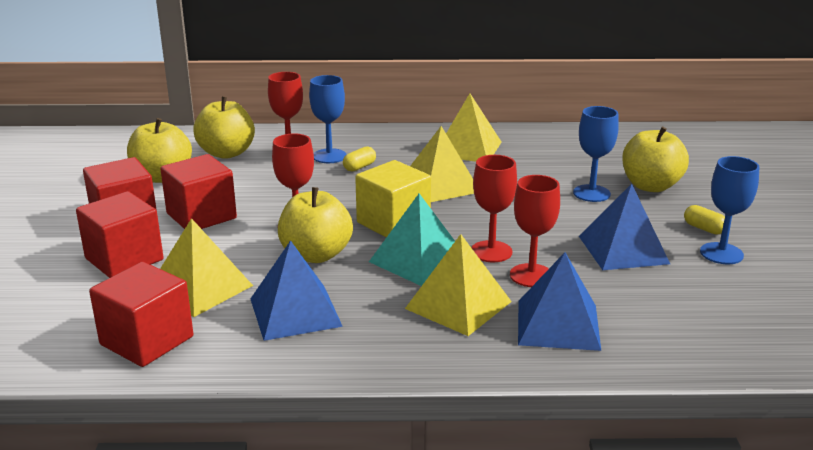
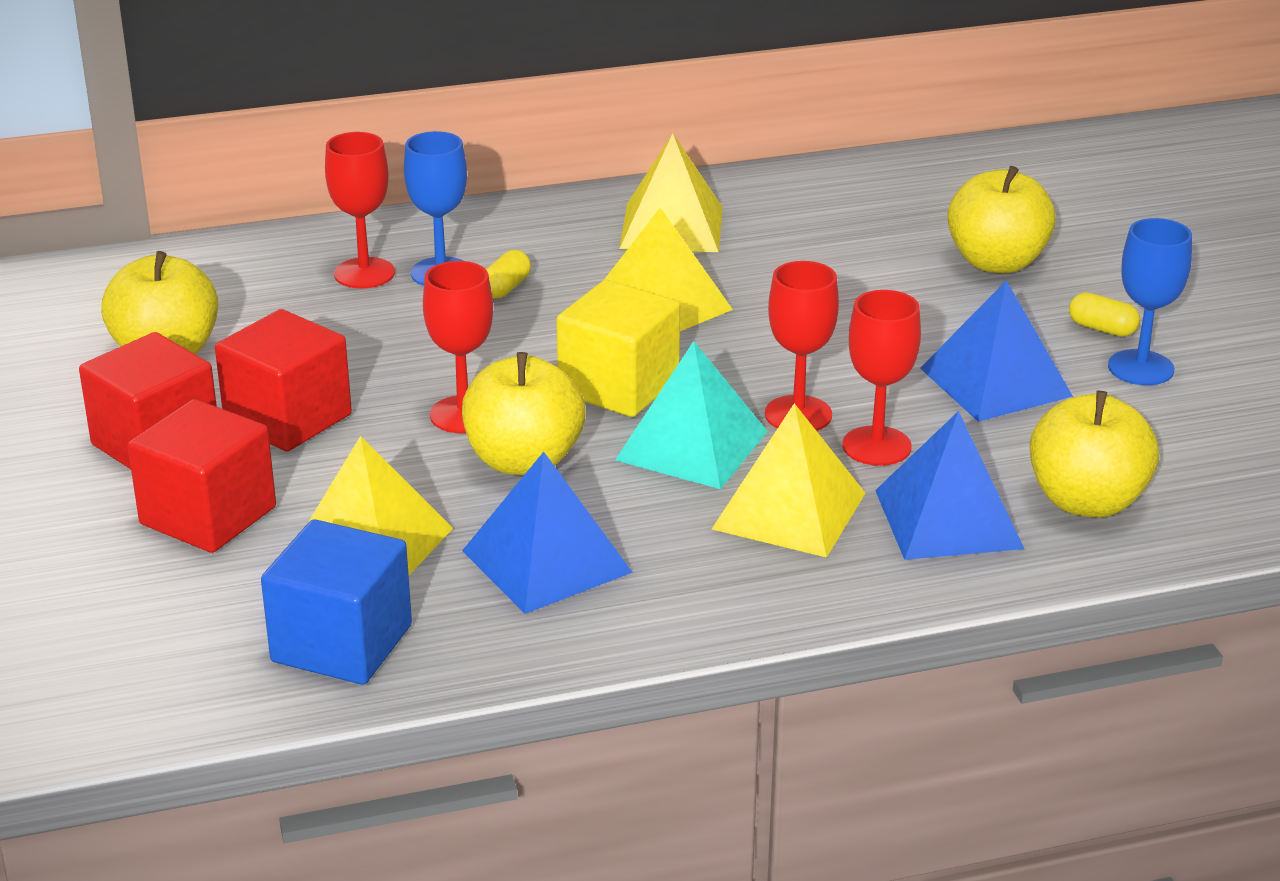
camera: 15 degrees left, 5 degrees up
red cube [89,262,193,367] -> blue cube [261,519,412,684]
yellow apple [193,96,255,159] -> yellow apple moved to [1030,391,1159,518]
blue goblet [573,106,619,202] -> none

